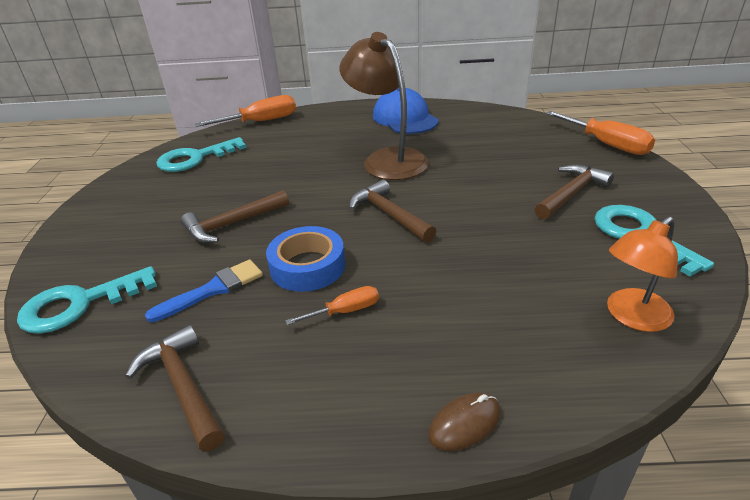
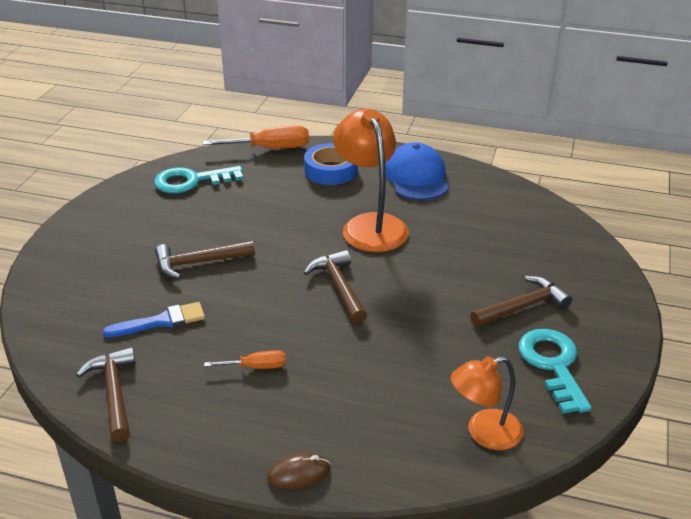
camera: 15 degrees right, 0 degrees up
turquoise key [17,266,157,334] -> none
blue tape [266,226,345,292] -> blue tape moved to [304,143,358,185]
brown lamp [340,32,429,180] -> orange lamp [333,109,409,252]
orange screwdriver [545,111,655,155] -> none

